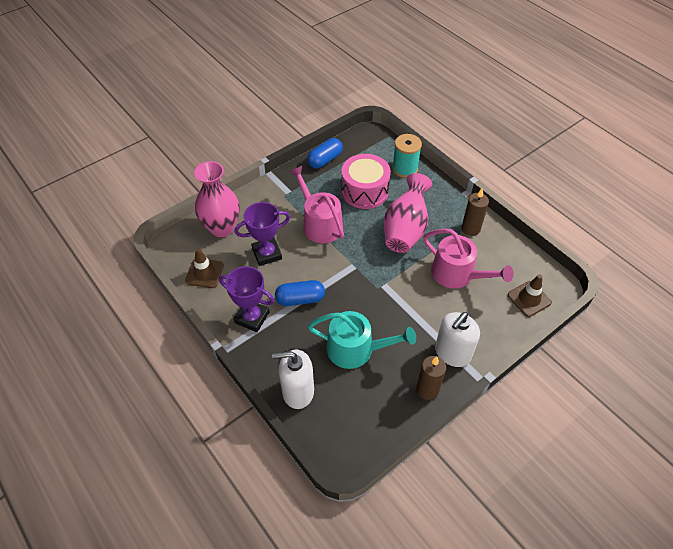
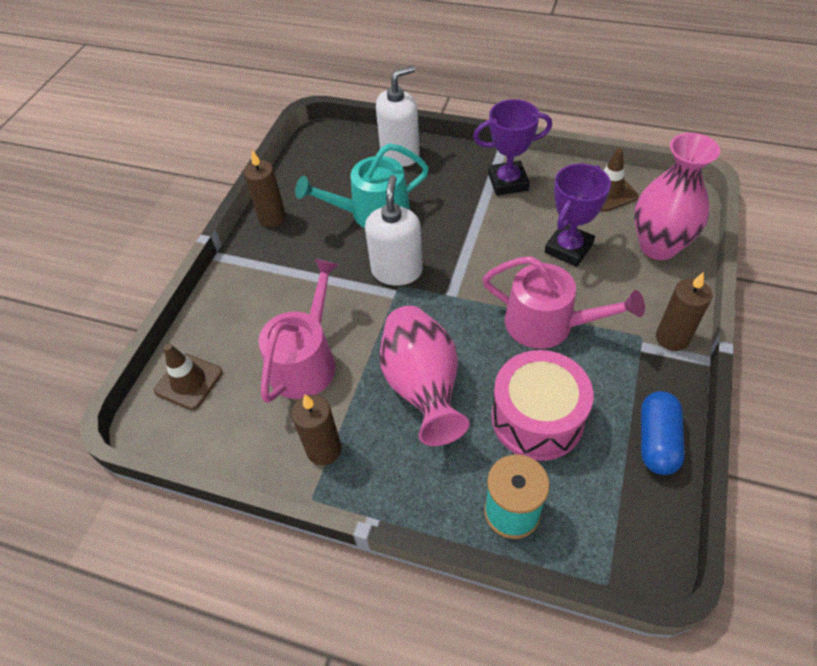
camera: 150 degrees right, 0 degrees up
blue capsule [275,280,325,306] -> none
pink watering can [423,229,513,289] -> pink watering can turned 105 degrees clockwise [259,259,339,403]
white soap dispenser [435,312,480,367] -> white soap dispenser moved to [365,175,423,286]
none -> brown candle [656,272,713,351]

